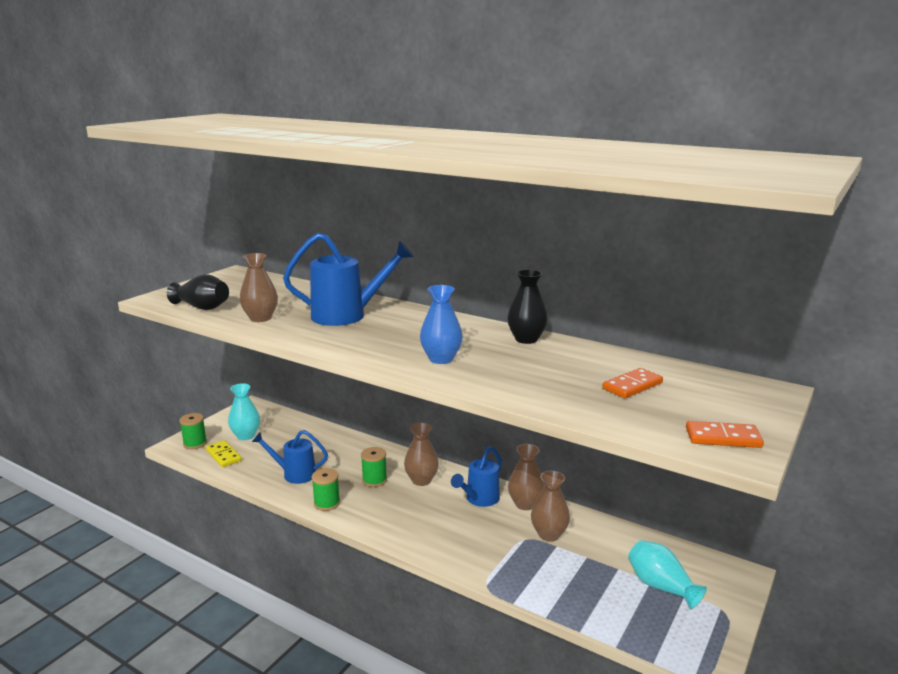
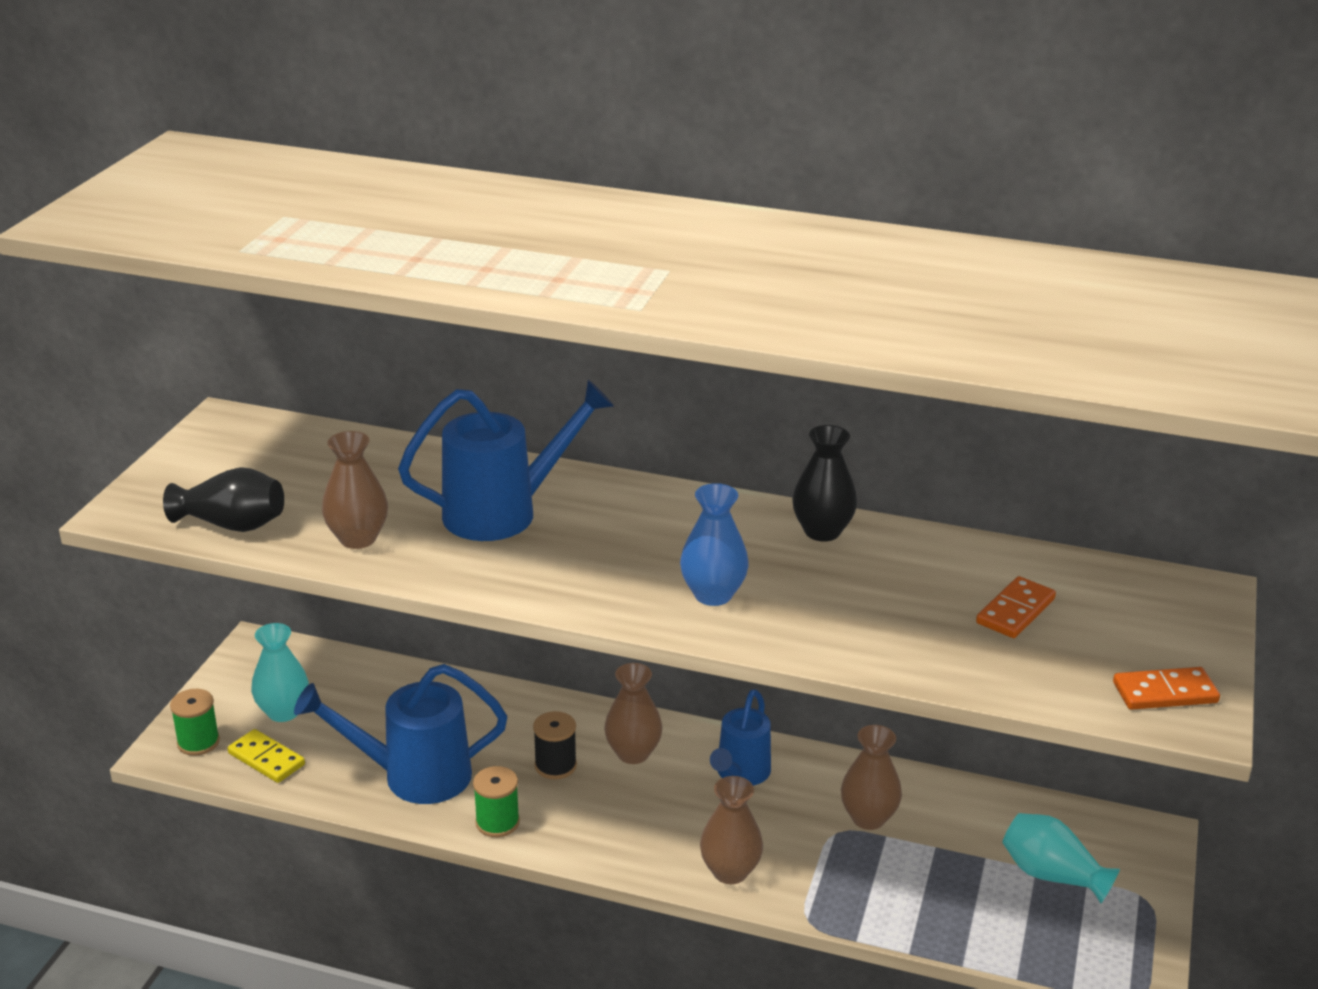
camera: 15 degrees left, 10 degrees up
blue watering can [252,430,328,484] -> blue watering can [294,664,507,804], size x1.54
green spool [361,447,387,487] -> black spool [533,711,577,779]
brown vase [508,444,544,510] -> brown vase moved to [700,776,763,884]

